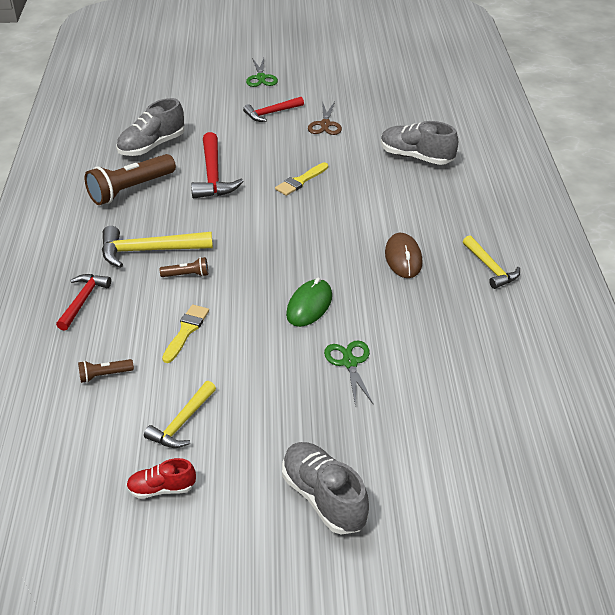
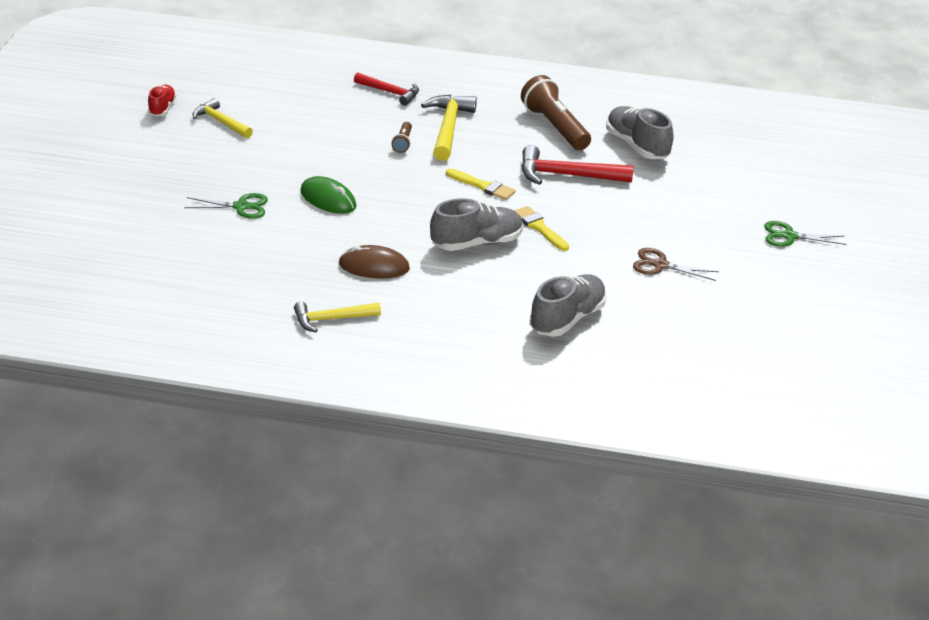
camera: 100 degrees right, 5 degrees down
brown flashlight [78,359,134,383] -> none
yellow brush [162,305,209,363] -> yellow brush moved to [446,168,516,200]
red hammer [243,97,304,122] -> none
grey shoe [282,442,369,534] -> grey shoe moved to [430,198,523,251]

